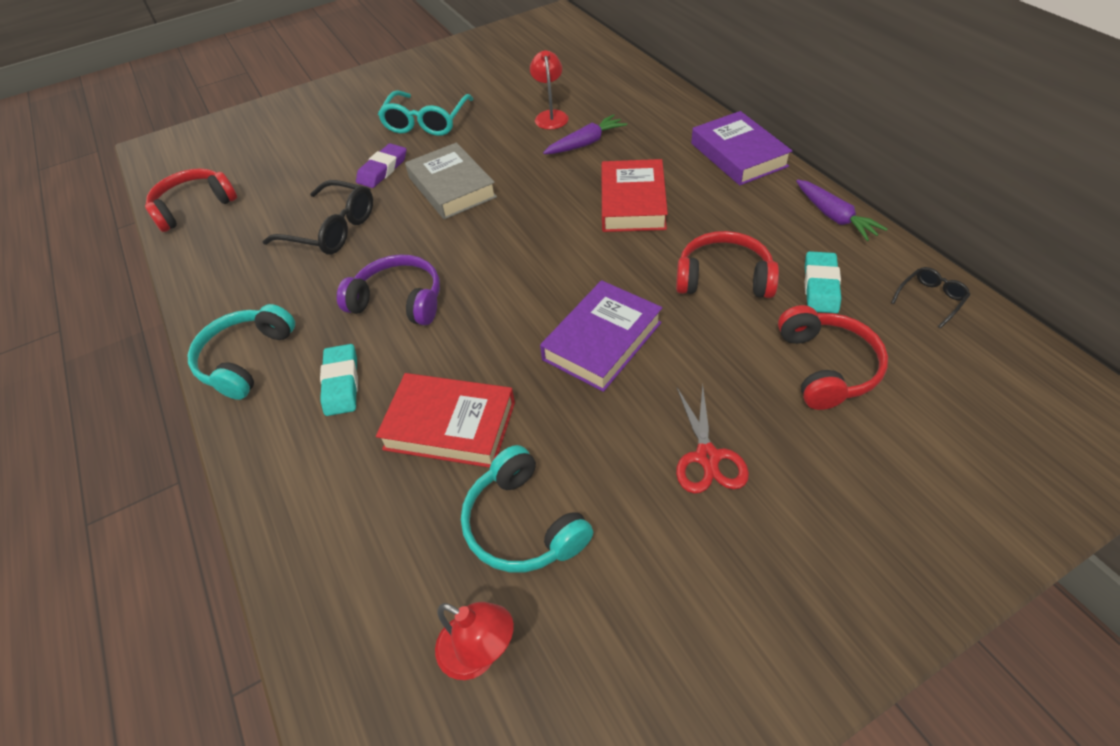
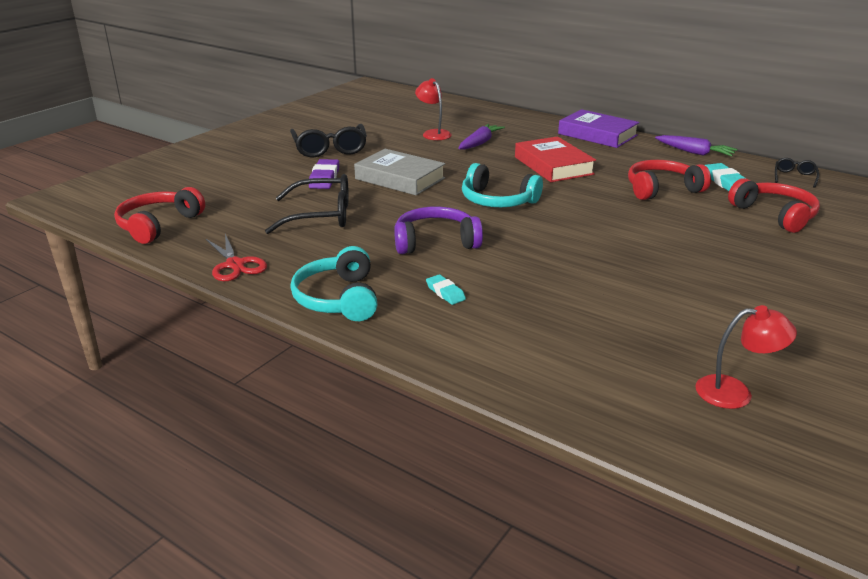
camera: 30 degrees left, 20 degrees down
turquoise eraser [320,344,358,416] -> turquoise eraser [426,274,466,305], size x0.64
red book [376,373,515,468] -> none
turquoise glasses [378,91,473,136] -> black glasses [290,124,367,158]
turquoise headphones [461,445,593,572] -> turquoise headphones moved to [462,163,543,207]
purple book [540,280,662,392] -> none
red scissors [676,384,749,494] -> red scissors moved to [206,233,267,281]

